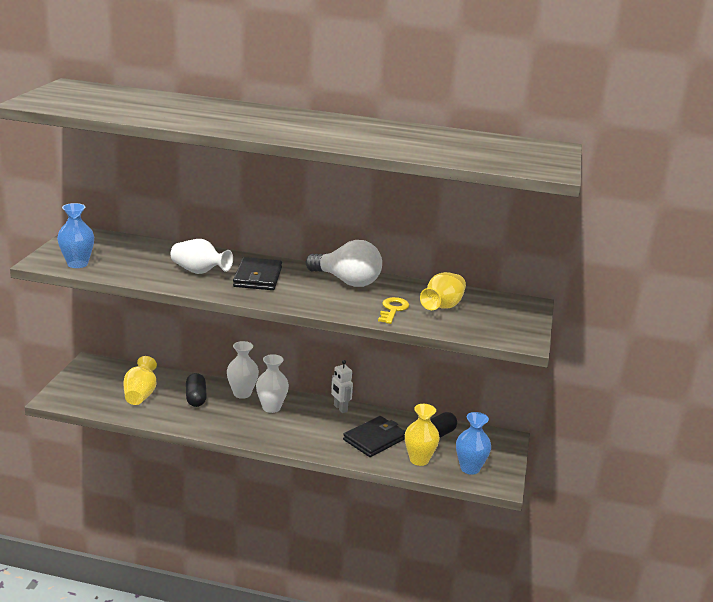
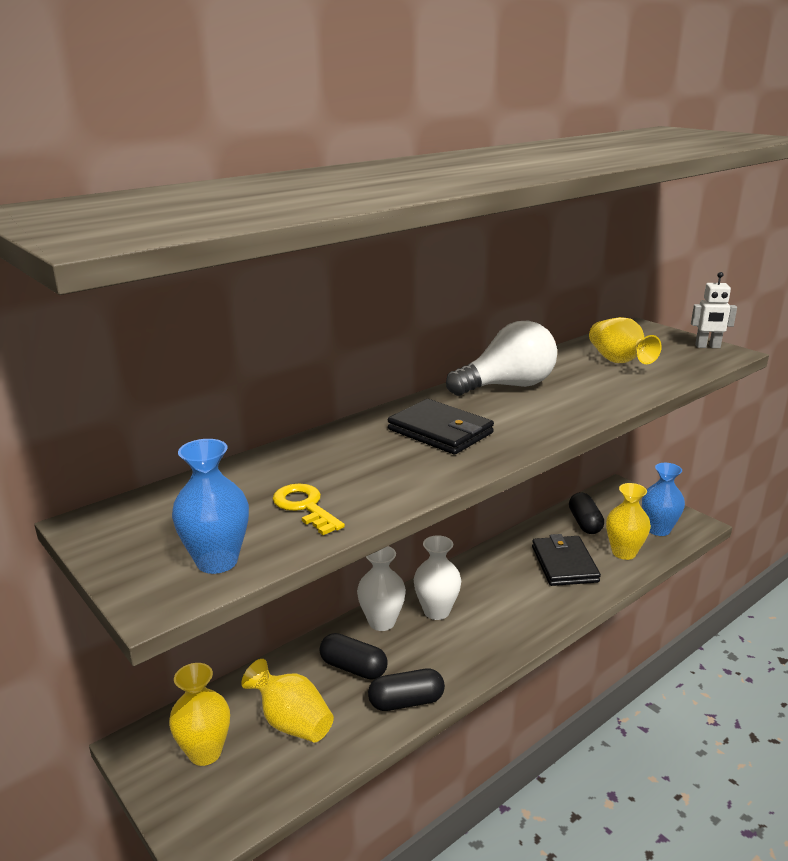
camera: 50 degrees left, 0 degrees up
white vase [171,239,233,274] -> none
white robot [331,360,353,413] -> white robot moved to [691,272,737,348]
yellow key [378,297,409,324] -> yellow key moved to [273,484,345,535]
none -> yellow vase [169,663,230,766]
none -> black capsule [368,669,445,711]

